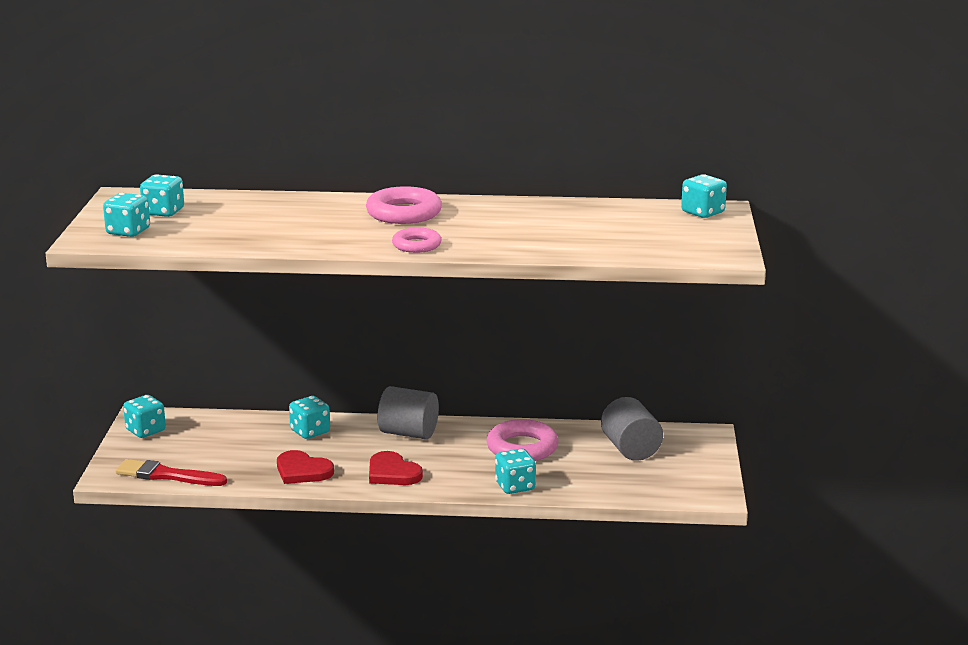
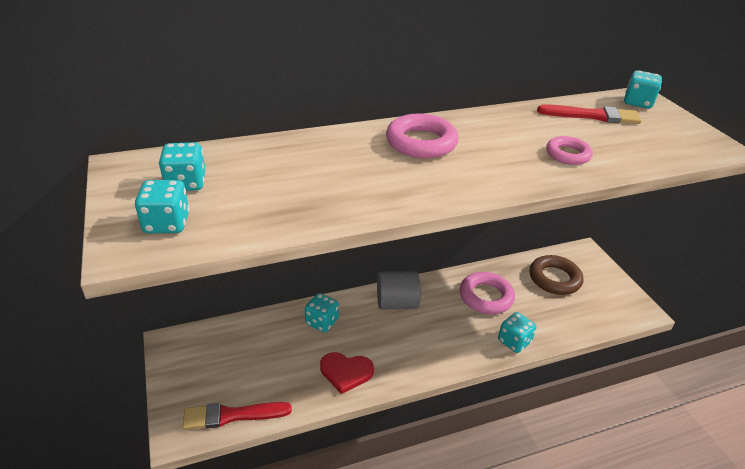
camera: 25 degrees left, 15 degrees up
turquoise dice [123,395,166,438] -> none
red heart [369,451,423,485] -> none
pink ring [392,228,442,253] -> pink ring moved to [546,136,593,165]
grey cylinder [601,397,663,461] -> brown ring [530,255,583,295]
none -> red brush [537,104,642,124]

